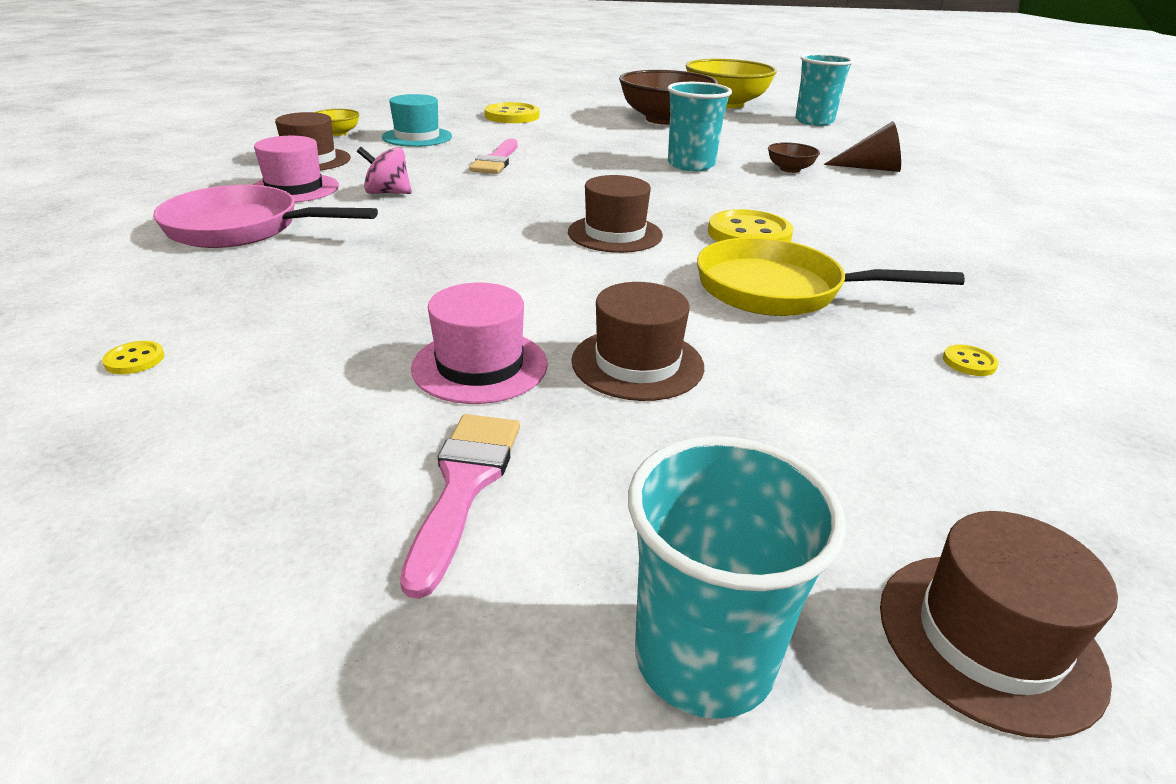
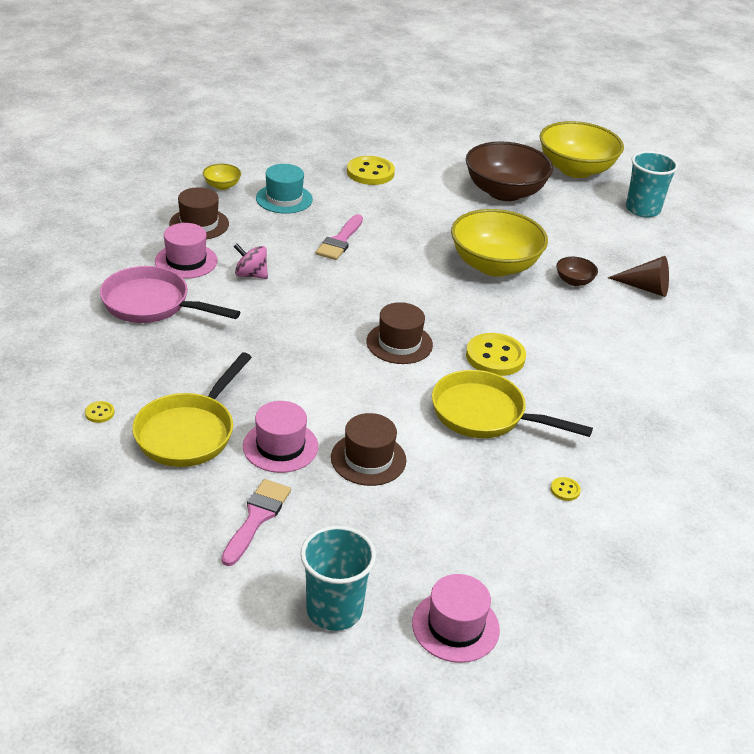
camera: 10 degrees right, 5 degrees up
turquoise cup [667,82,732,171] -> yellow bowl [451,209,548,277]
brown hat [880,511,1118,739] -> pink hat [412,574,500,663]
none -> yellow pan [132,352,252,467]

